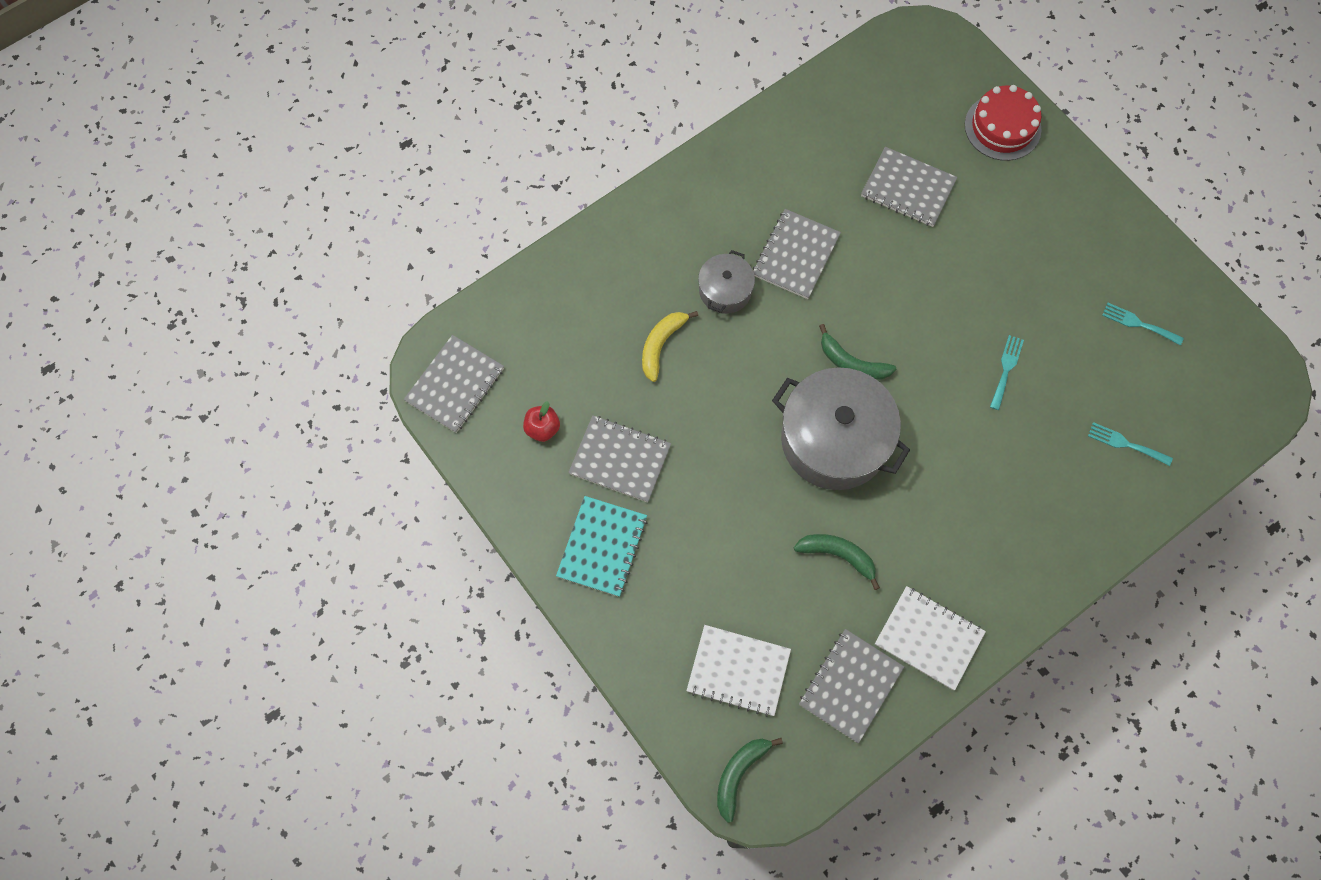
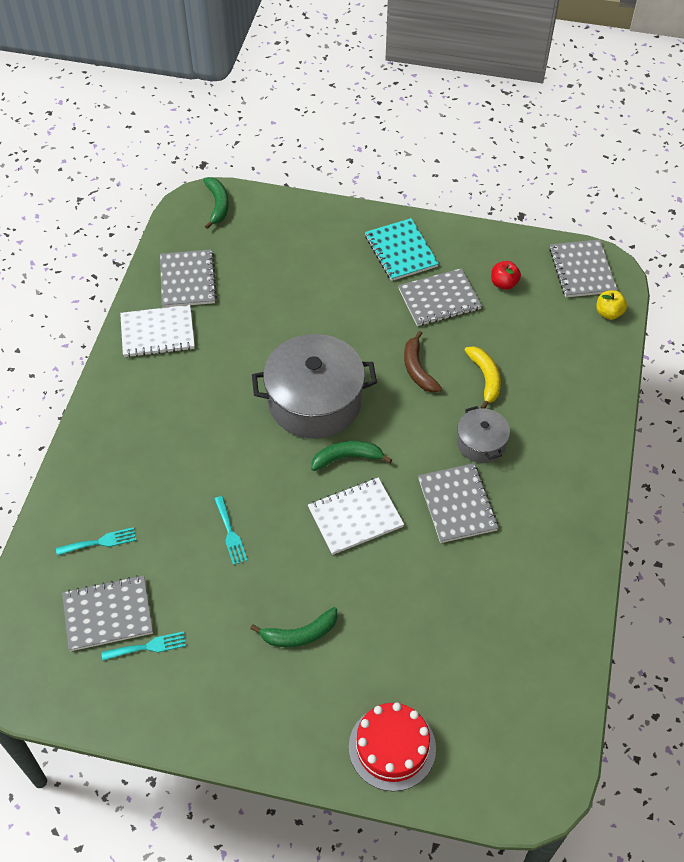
camera: 140 degrees right, 15 degrees down
white notebook [686,625,791,717] -> white notebook moved to [308,477,404,555]
green banana [794,534,880,590] -> green banana moved to [250,607,337,647]
grey notebook [861,147,957,227] -> grey notebook moved to [62,575,153,651]
none -> brown banana [404,331,442,393]
none -> yellow apple [596,290,627,320]

